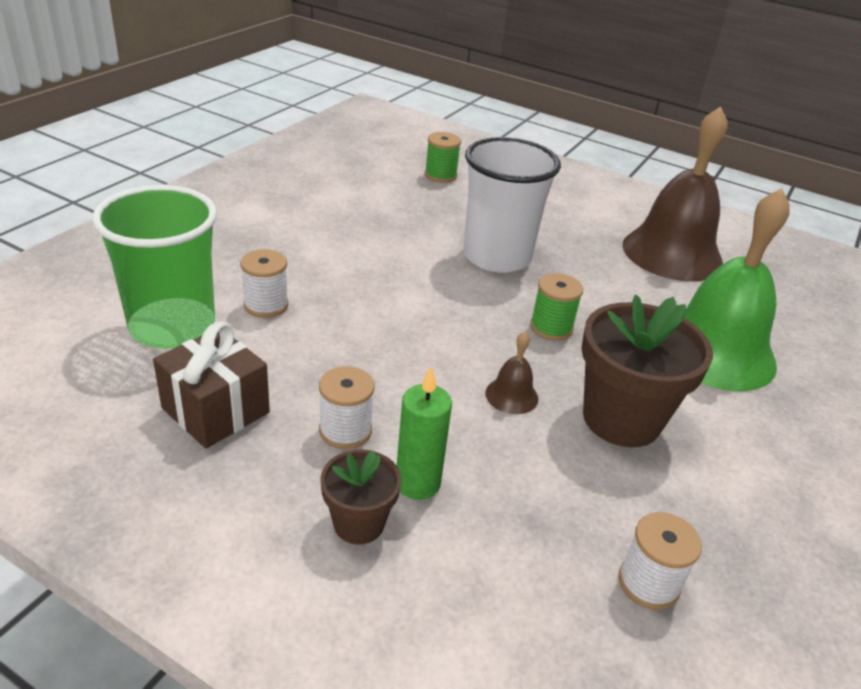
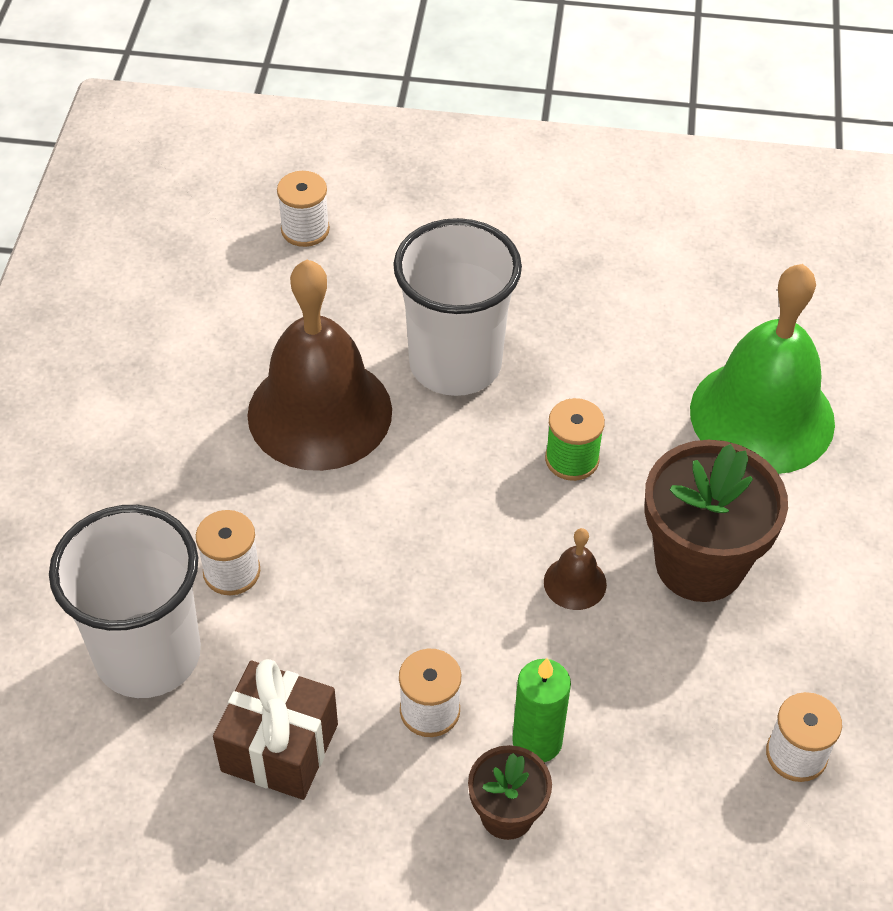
camera: 20 degrees left, 15 degrees up
green cup [92,185,217,349] -> white cup [49,505,201,698]
green spool [425,132,461,183] -> white spool [277,171,330,247]
brown bell [623,106,727,282] -> brown bell moved to [247,260,392,471]

